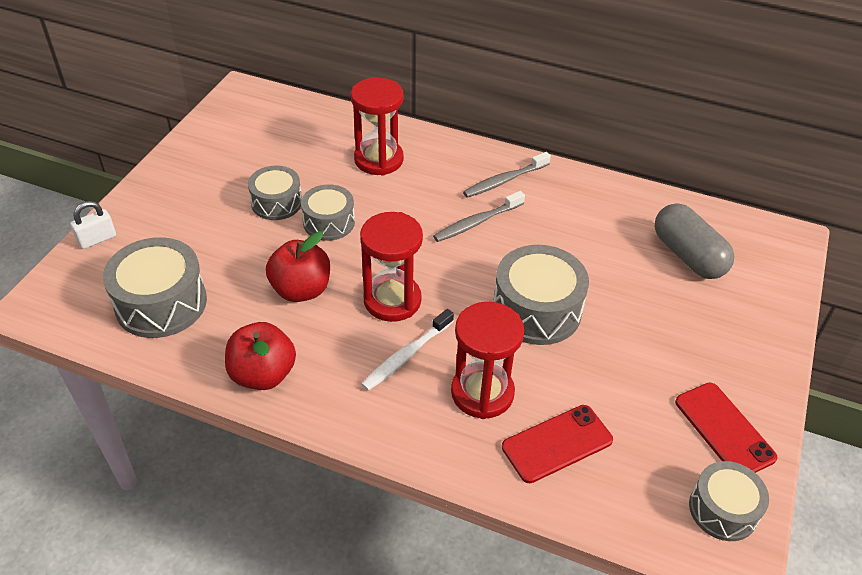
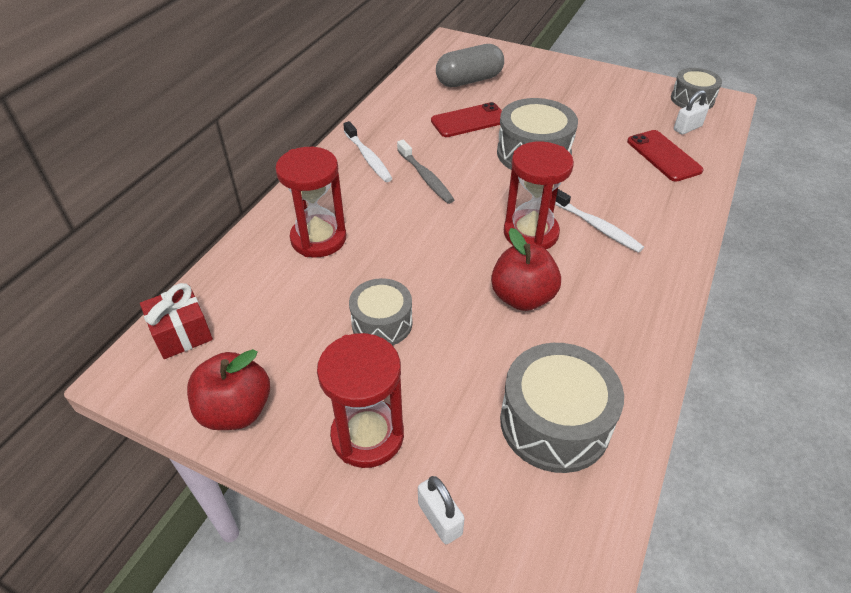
camera: 85 degrees left, 0 degrees up
red apple [225,322,296,390] -> red apple moved to [187,349,270,430]
grey drum [301,184,355,241] -> none
red hourglass [451,302,524,419] -> red hourglass moved to [317,333,404,468]
grey toothbrush [463,152,551,198] -> white toothbrush [343,121,393,182]
red phone [675,382,777,473] -> red phone moved to [431,102,502,137]
none -> red gift [140,283,213,359]
none -> white padlock [674,90,709,135]

